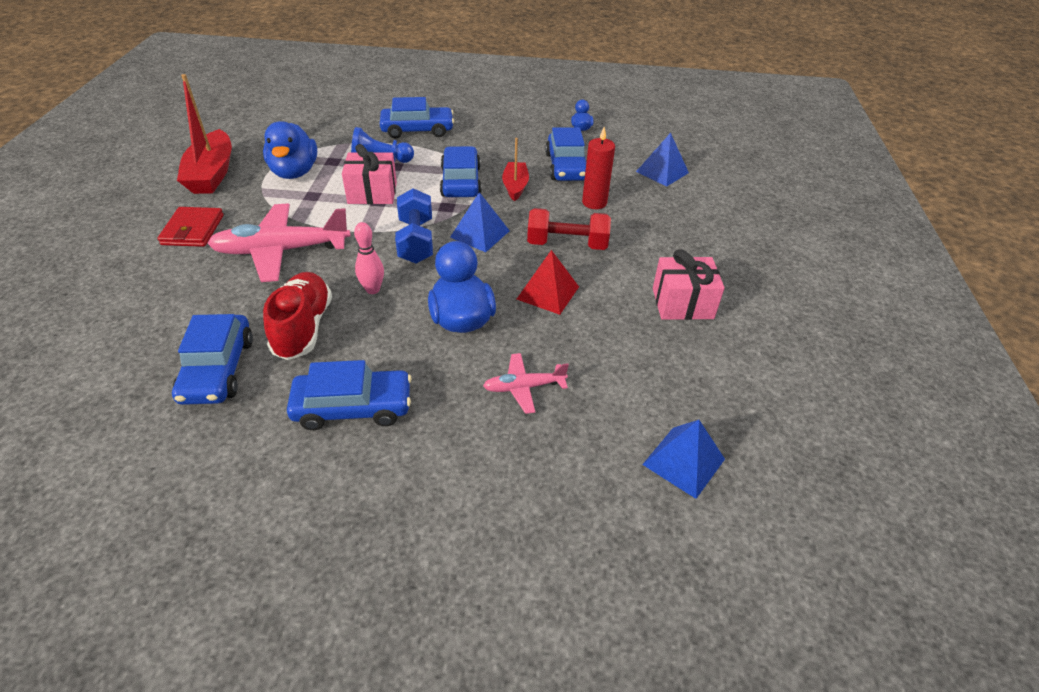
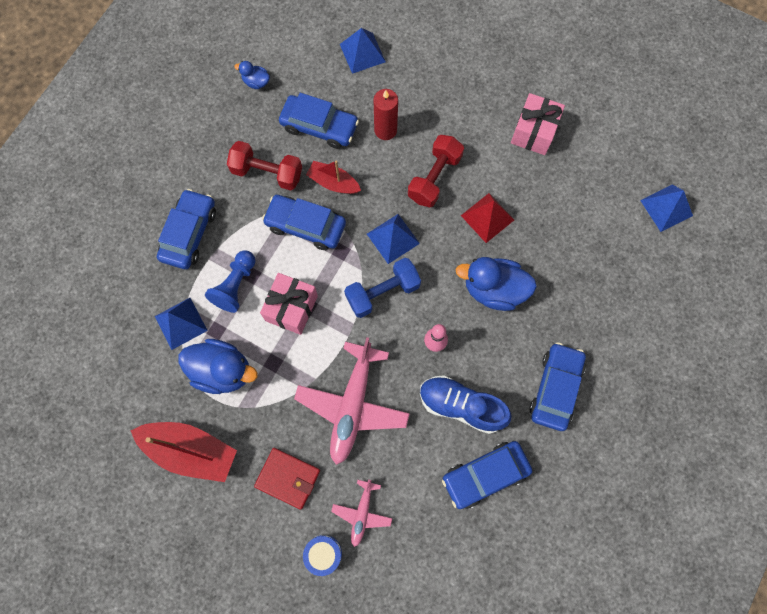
camera: 65 degrees left, 30 degrees up
blue car [172,314,253,405] -> blue car turned 135 degrees clockwise [442,441,532,509]
red shoe [263,272,332,360] -> blue shoe [420,375,512,434]
blue dumbbell [395,188,433,263] -> blue dumbbell turned 45 degrees counterclockwise [344,258,421,318]
pink plane [483,353,569,414] -> pink plane moved to [331,480,392,547]
none -> blue pyramid [155,298,208,350]
none -> red dumbbell [227,141,302,191]
none -> blue drum [303,535,342,576]

